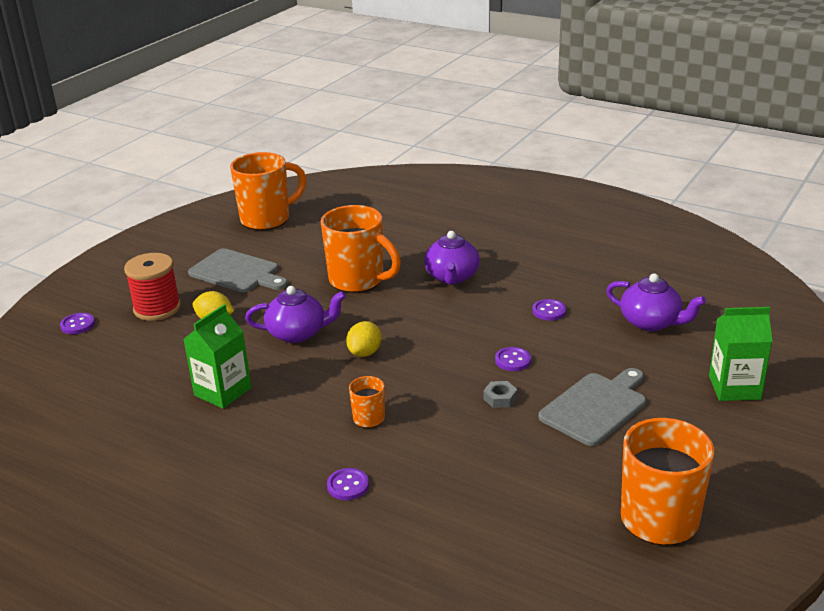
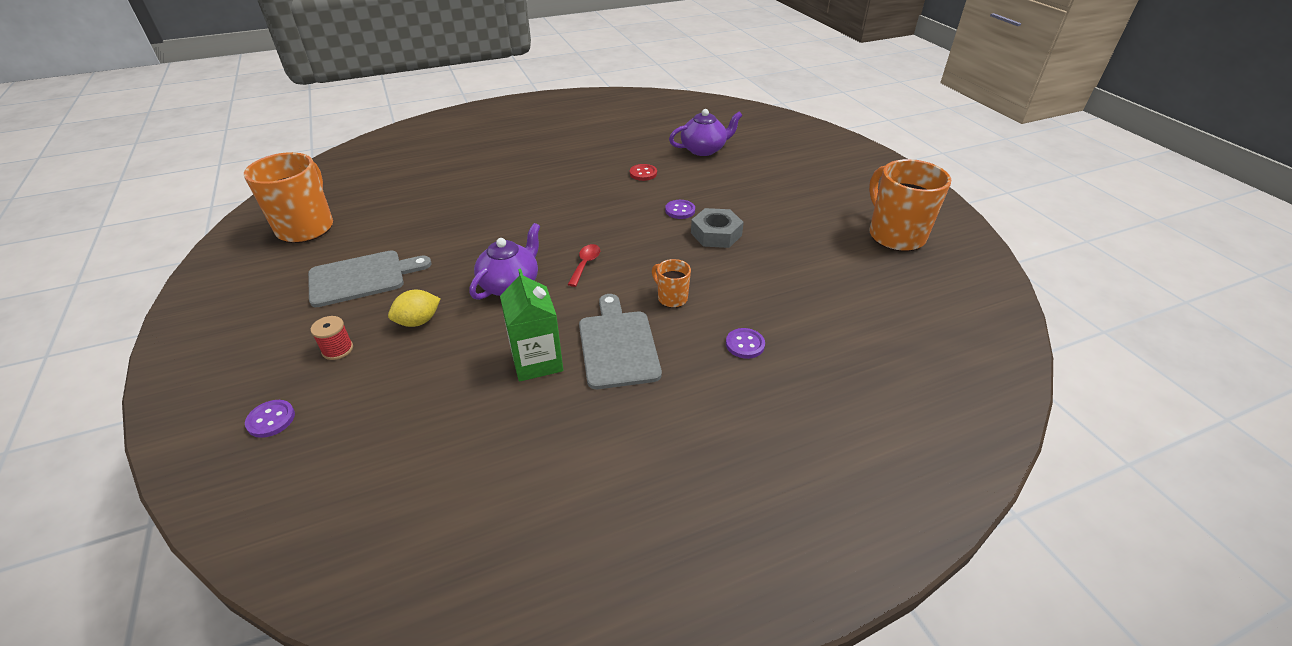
camera: 55 degrees left, 10 degrees up
red spool [124,253,181,321] -> red spool [311,316,353,360], size x0.53
orange mug [321,205,401,293] -> none
yellow lemon [346,321,381,357] -> red spoon [567,244,600,287]
purple teapot [424,231,480,285] -> none
grey nut [483,381,517,408] -> grey nut [691,208,744,248], size x1.81
purple button [532,299,566,321] -> red button [630,164,657,181]
grey cutting board [538,368,646,446] -> grey cutting board moved to [579,294,662,389]
green carton [709,307,772,401] -> none

